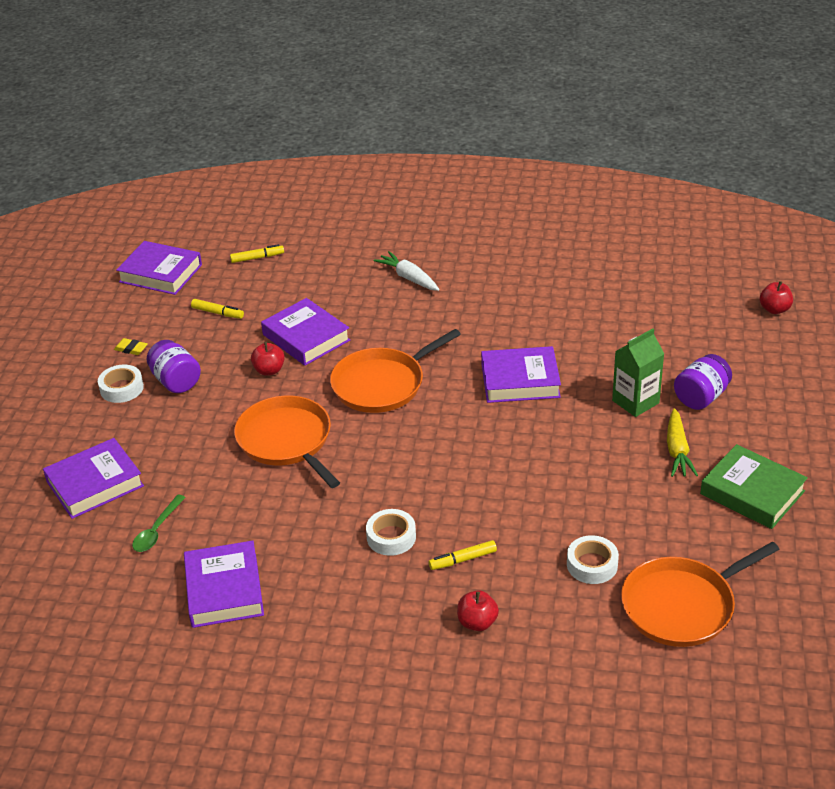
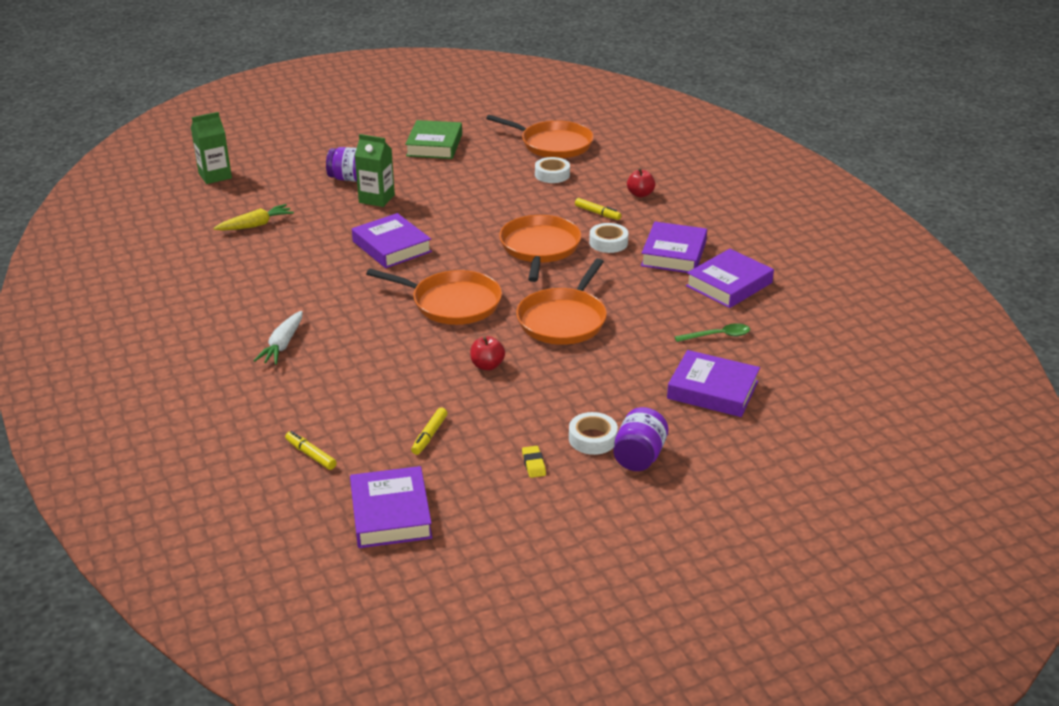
camera: 125 degrees left, 5 degrees down
purple jar [147,340,201,393] -> purple jar moved to [613,407,668,471]
yellow marker [191,299,244,319] -> yellow marker turned 150 degrees counterclockwise [411,408,448,455]
purple book [261,298,350,366] -> purple book moved to [641,222,707,273]
yellow carrot [667,408,698,477] -> yellow carrot moved to [214,204,294,230]
red apple [760,281,793,314] -> green carton [191,112,232,184]
none -> orange pan [499,215,581,282]

